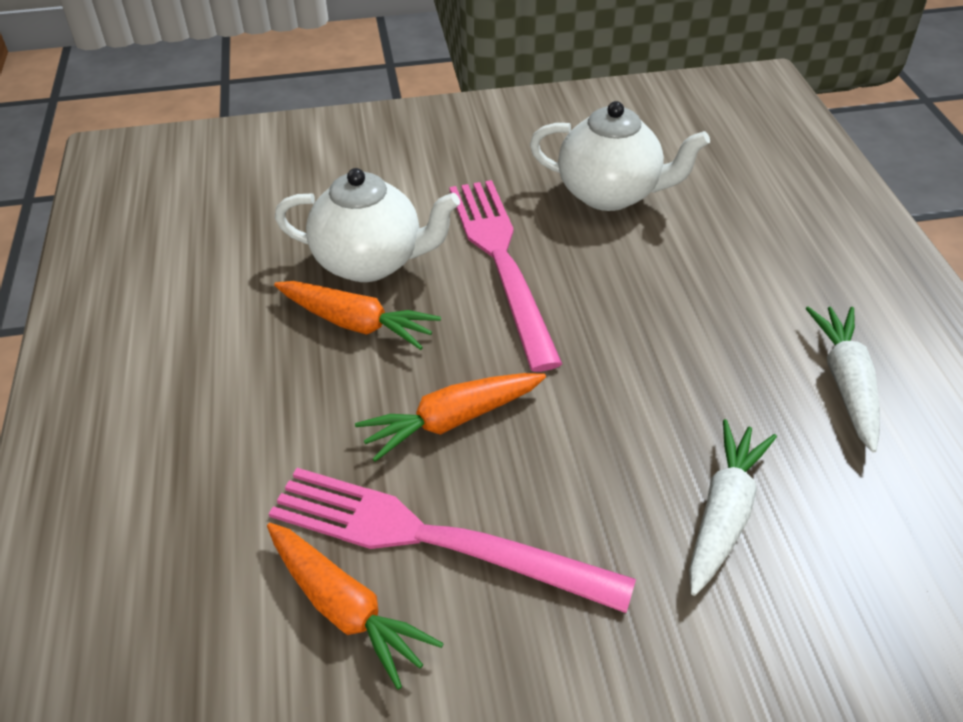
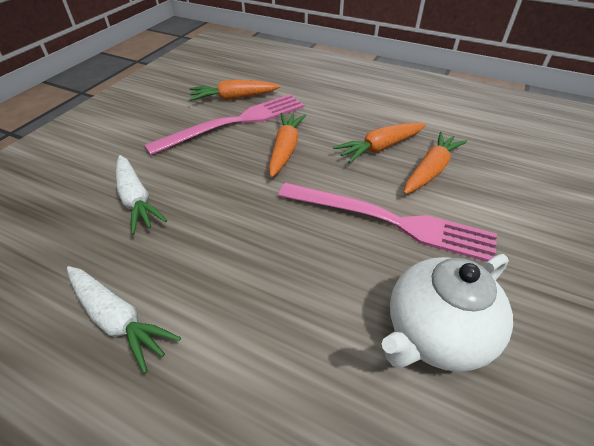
camera: 125 degrees right, 0 degrees up
white teapot [275,168,460,282] -> orange carrot [404,132,467,194]

